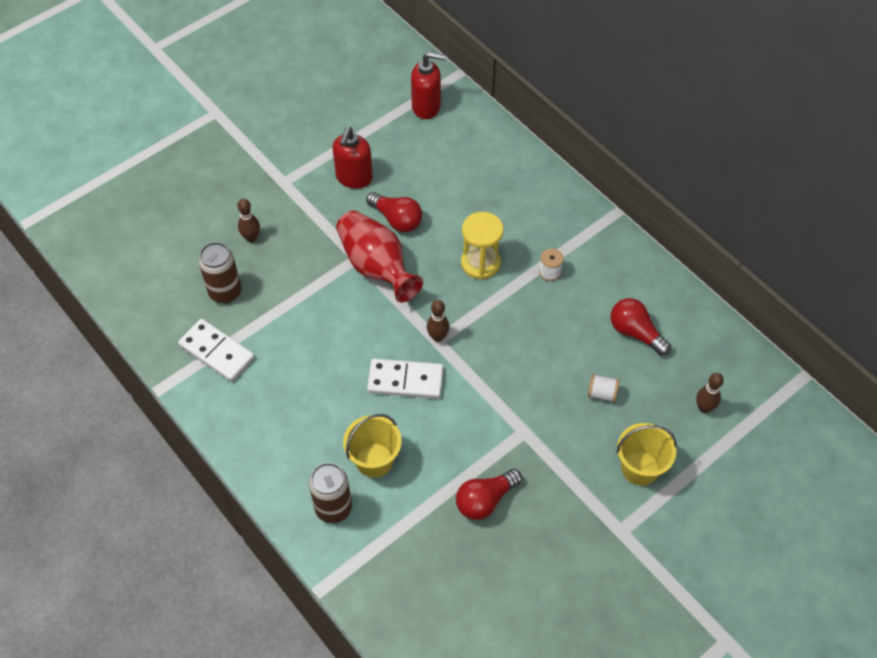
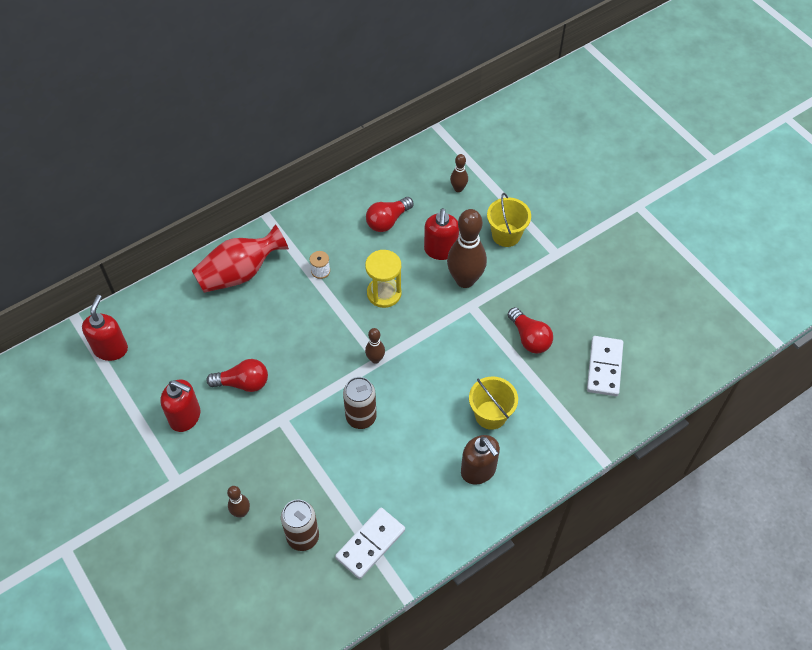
camera: 85 degrees left, 0 degrees up
brown can [309,463,352,523] -> brown can moved to [343,377,377,429]
red vase [336,210,423,302] -> red vase moved to [192,225,289,293]
red light bulb [366,192,422,232] -> red light bulb turned 45 degrees clockwise [206,359,268,392]
white domino [367,359,444,399] -> white domino moved to [587,336,623,396]
yellow hourglass [461,212,503,279] -> yellow hourglass moved to [365,250,402,308]
white spool [587,374,619,402] -> red soap dispenser [424,208,459,260]
none -> brown bowling pin [447,209,487,288]
none -> brown soap dispenser [461,435,500,485]

